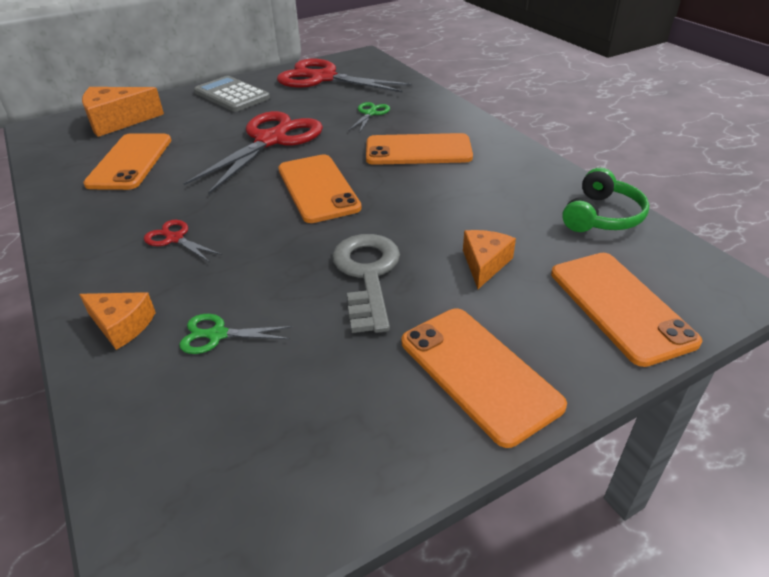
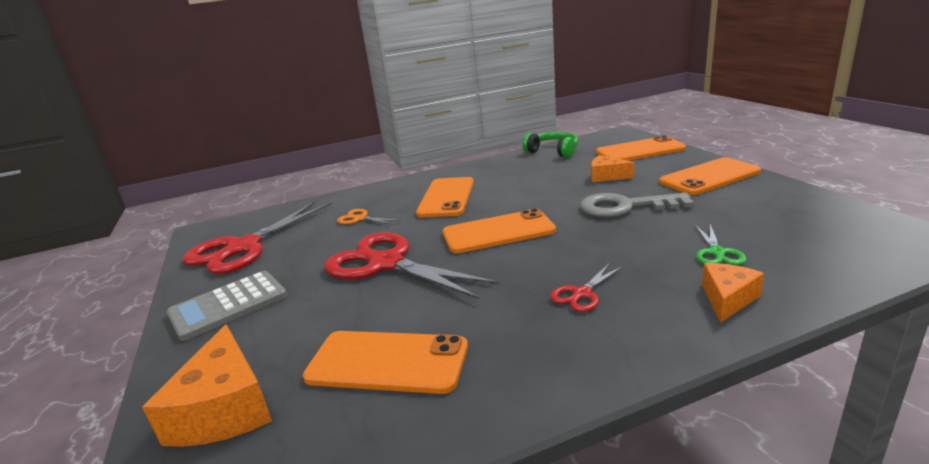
camera: 80 degrees left, 15 degrees down
green scissors [348,102,390,133] -> orange scissors [337,209,401,225]

